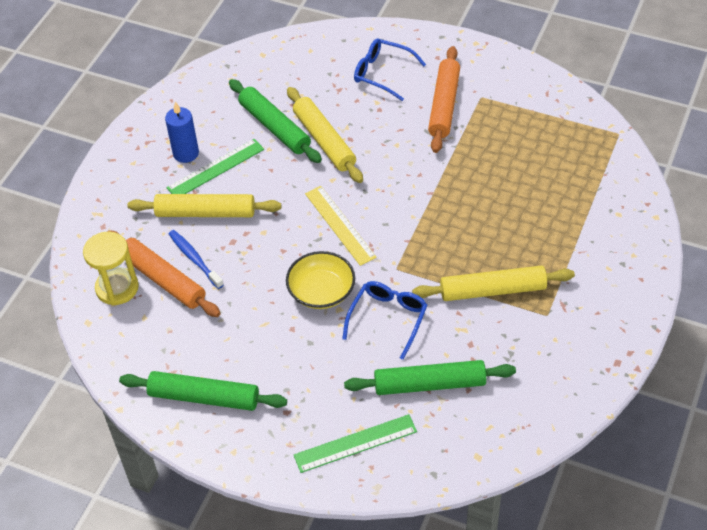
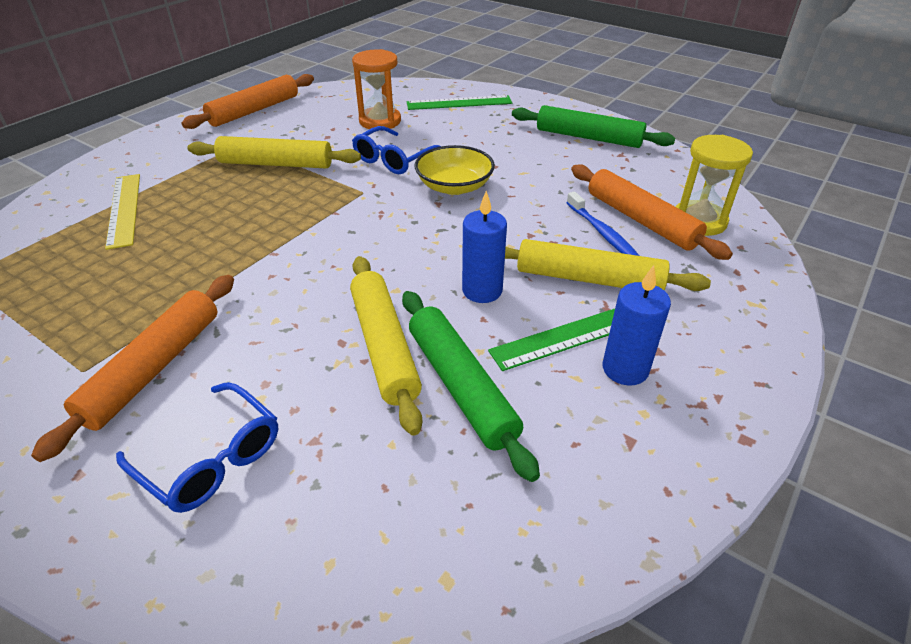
camera: 170 degrees left, 10 degrees down
yellow ruler [305,186,377,266] -> yellow ruler moved to [105,174,140,250]
green rolling pin [344,360,516,395] -> orange hourglass [352,49,401,129]
none -> orange rolling pin [181,74,314,129]
none -> blue candle [462,191,507,303]

